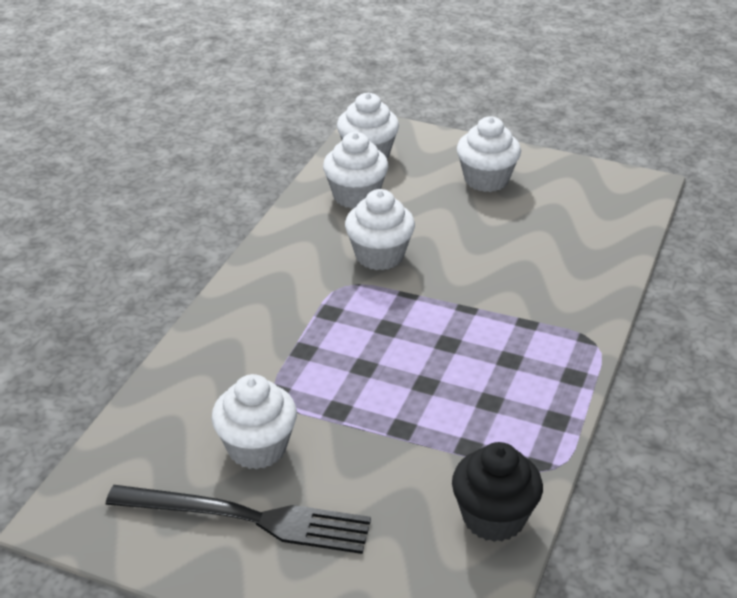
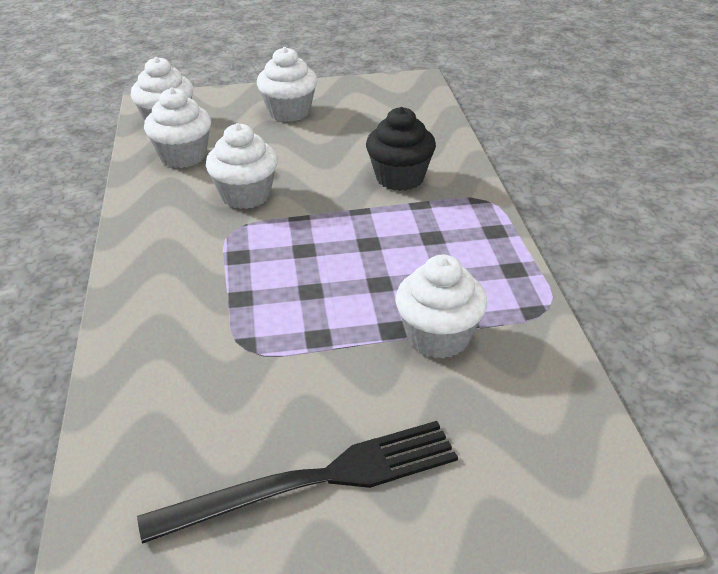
camera: 30 degrees left, 0 degrees up
white cupcake [211,374,297,469] -> white cupcake moved to [395,255,487,359]
black cupcake [452,442,543,542] -> black cupcake moved to [366,107,436,191]

